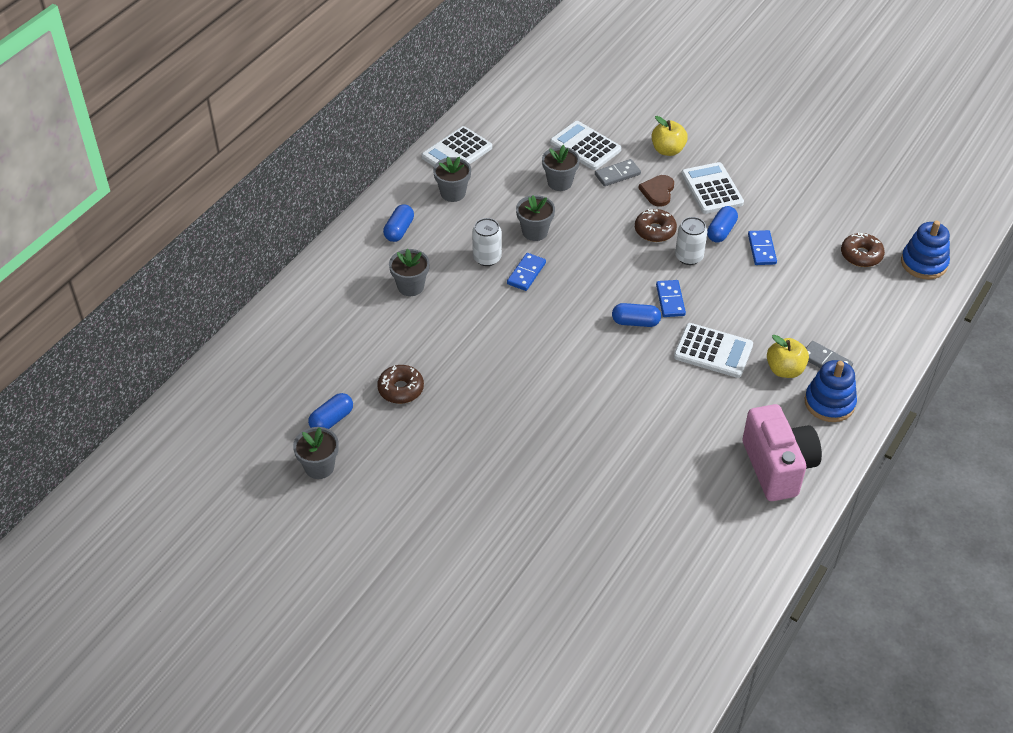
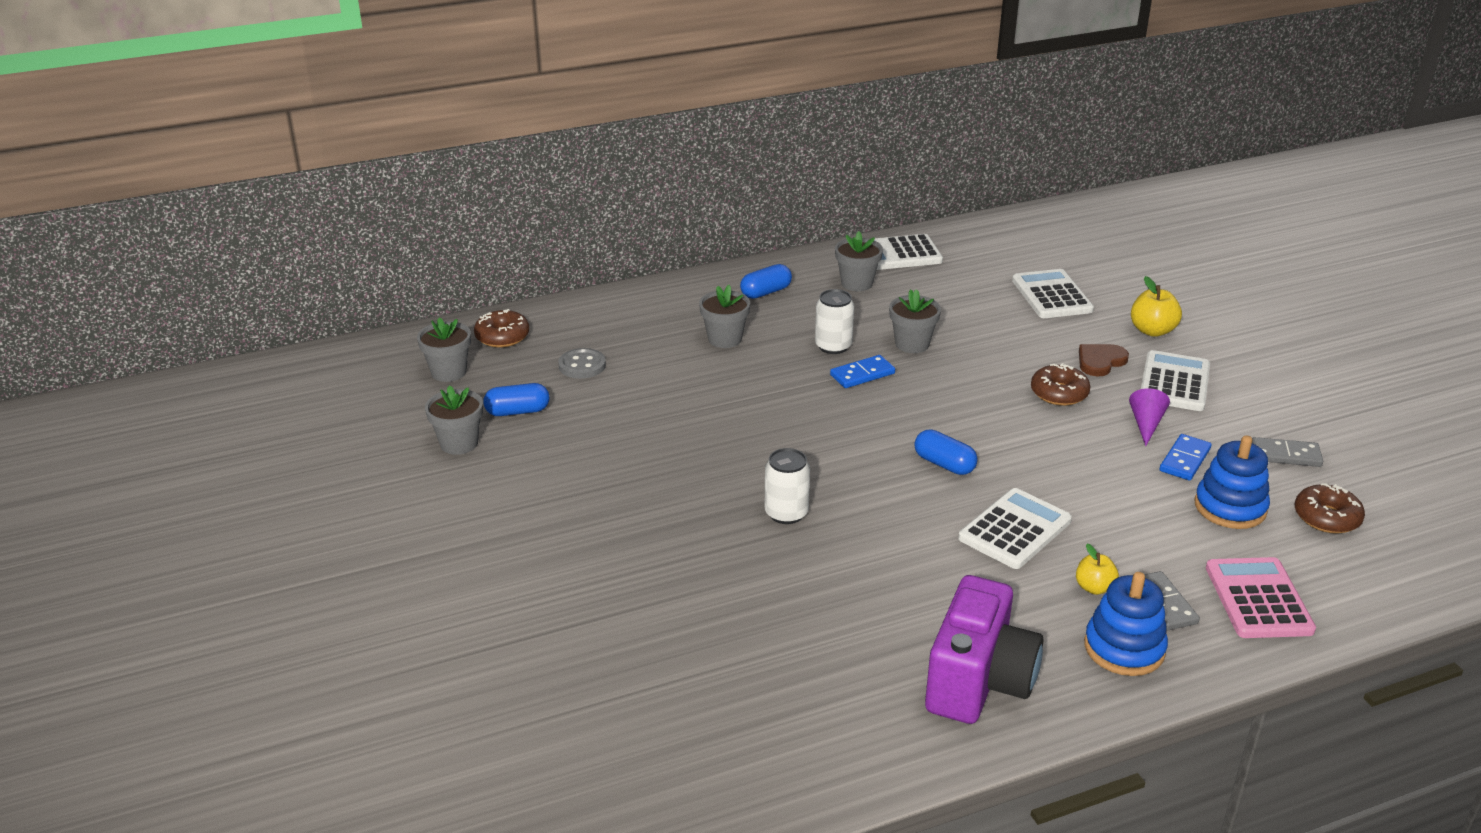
camera: 35 degrees right, 15 degrees down
brown donut [377,365,424,404] -> brown donut moved to [474,309,529,348]
grey flower pot [542,145,580,191] -> grey flower pot moved to [417,317,471,382]
grey domino [595,159,641,186] -> grey domino moved to [1252,437,1323,467]
blue domino [656,280,686,317] -> none
white calculator [674,323,753,378] -> white calculator turned 105 degrees counterclockwise [958,488,1072,569]
white can [675,217,708,265] -> white can moved to [765,448,810,524]
blue capsule [707,206,738,243] -> purple cone [1129,388,1170,446]
pink camera [743,404,822,501] -> purple camera [925,575,1043,724]
yellow apple [767,335,809,378] -> yellow apple [1076,544,1119,595], size x0.66
blue stacking toy [901,220,950,279] -> blue stacking toy moved to [1195,435,1270,529]
none -> grey button [558,348,606,379]
none -> pink calculator [1206,557,1316,638]

